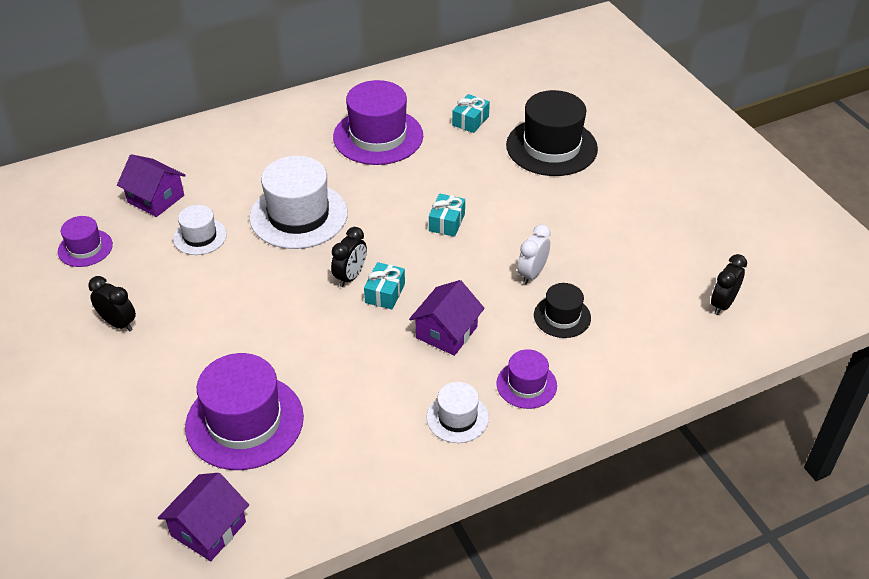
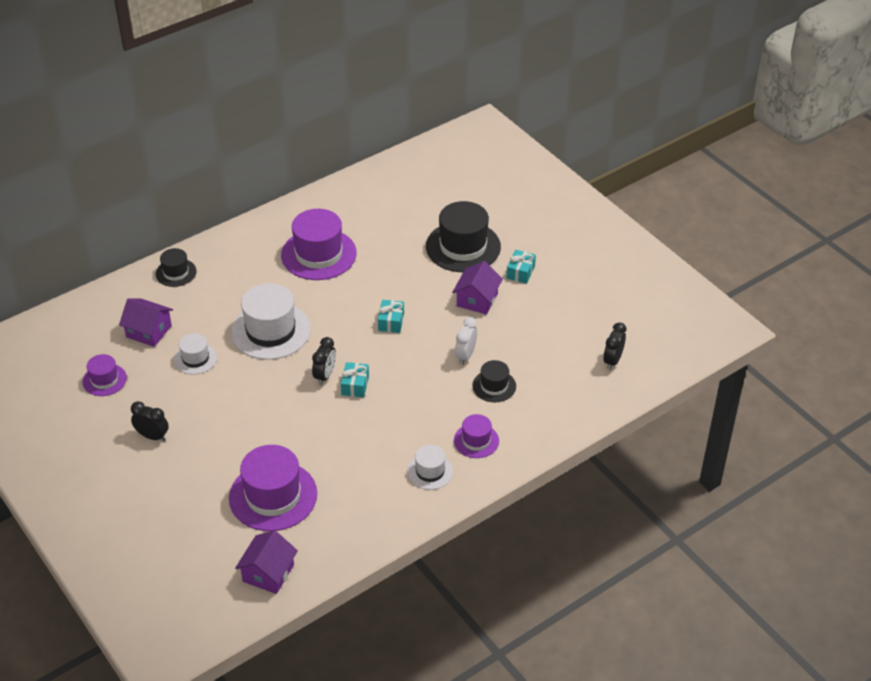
camera: 10 degrees left, 0 degrees up
purple house [409,280,485,356] -> purple house moved to [452,261,503,315]
turquoise gift [452,94,490,133] -> turquoise gift moved to [507,250,536,284]
none -> black hat [156,248,197,287]

